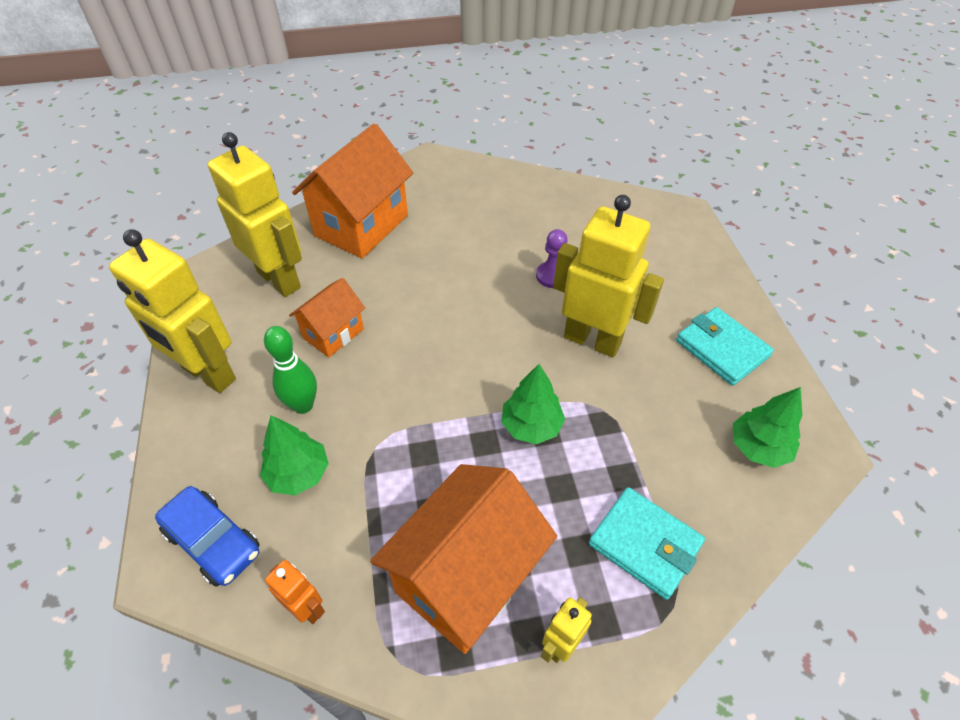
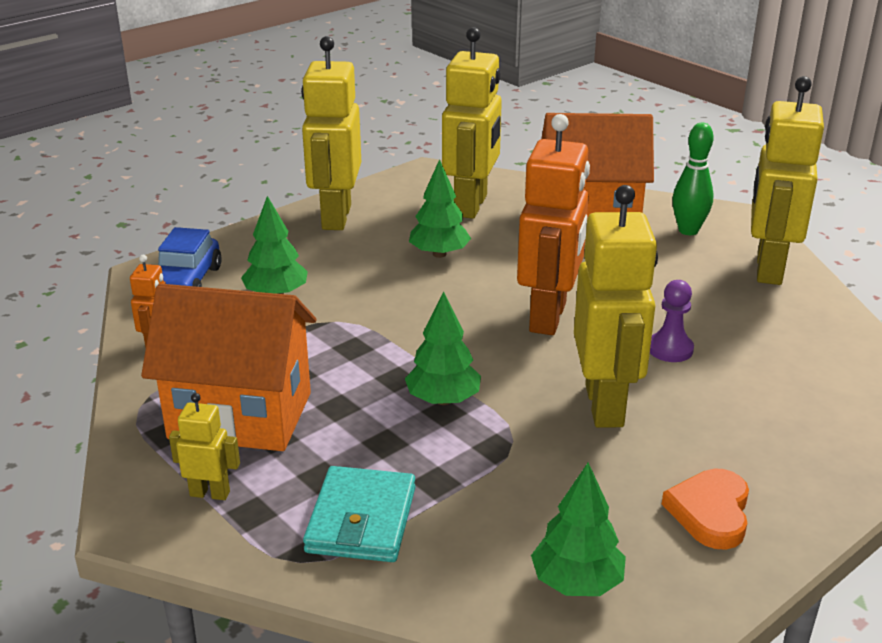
camera: 60 degrees right, 20 degrees down
green bowling pin [264,326,317,414] -> green bowling pin moved to [672,123,714,235]
orange house [289,278,365,357] -> green tree [409,159,471,258]
turquoise wallet [676,307,774,386] -> orange heart [662,469,749,550]
none -> orange robot [517,114,590,335]
none -> yellow robot [751,76,824,285]

